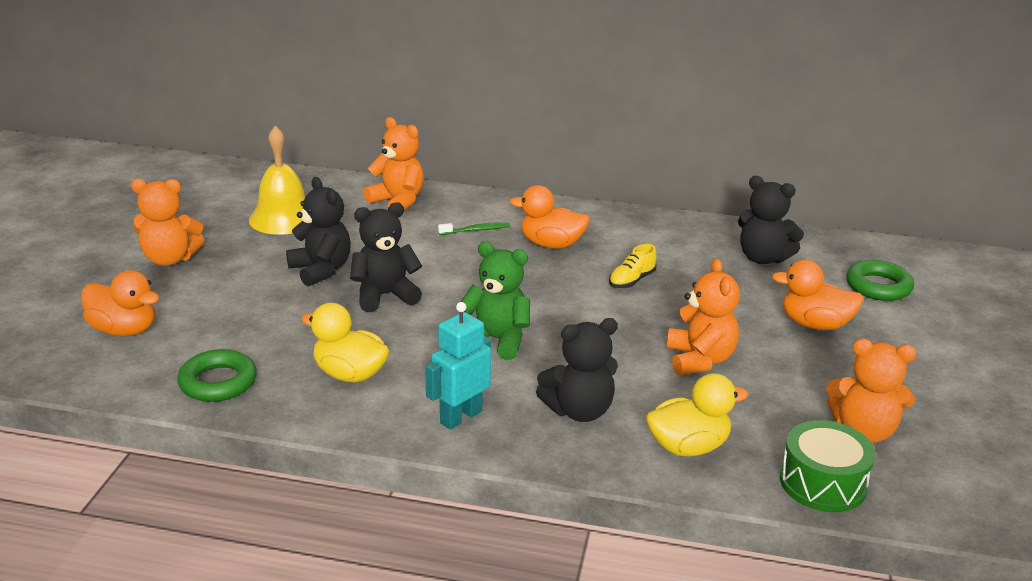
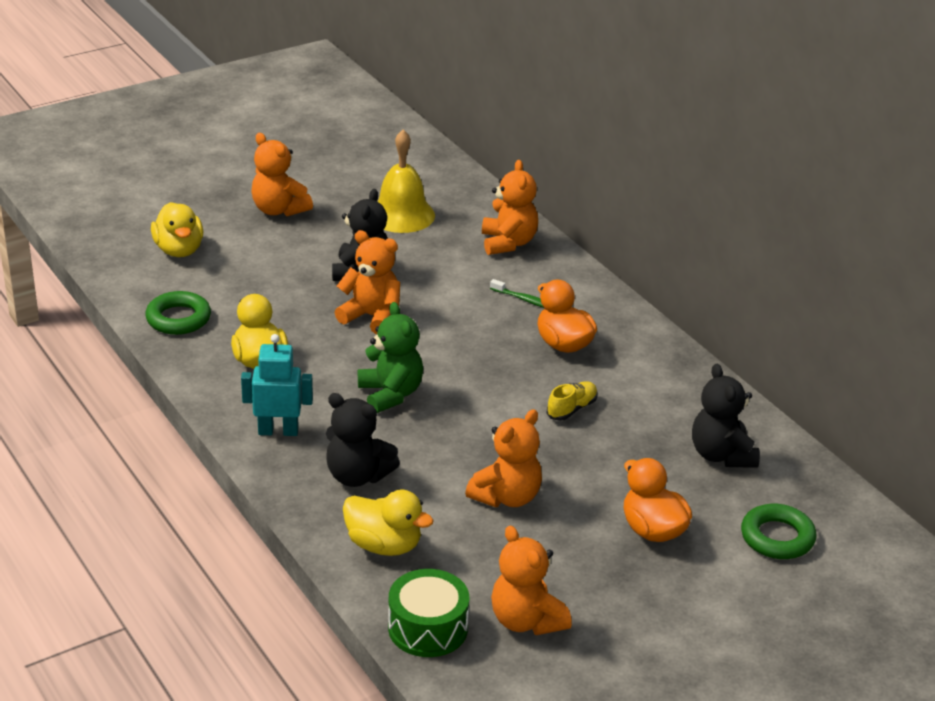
camera: 45 degrees right, 5 degrees up
orange duck [81,270,159,336] -> yellow duck [151,202,203,257]
black teddy bear [350,202,422,312] -> orange teddy bear [334,230,400,335]
yellow shoe [609,244,657,288] -> yellow shoe turned 135 degrees clockwise [547,381,598,421]

